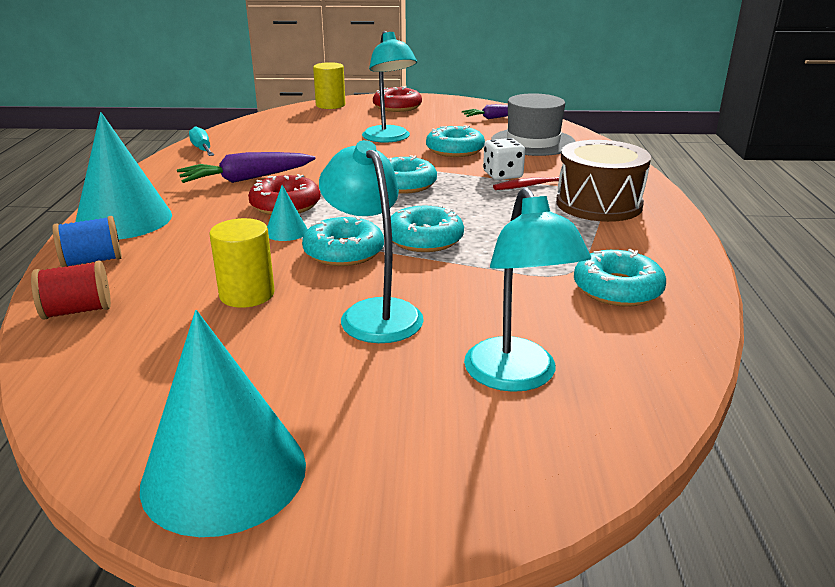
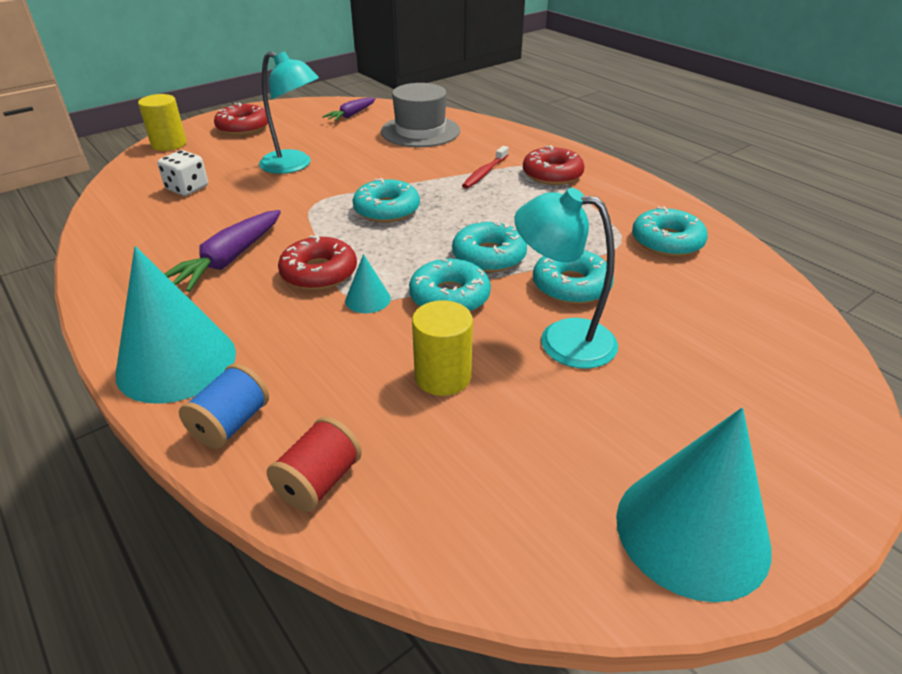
camera: 40 degrees left, 10 degrees up
turquoise screwdriver [189,126,214,156] -> none
turquoise donut [426,125,485,157] -> turquoise donut moved to [533,250,614,304]
turquoise lamp [464,187,591,392] -> none
white dice [483,138,525,180] -> white dice moved to [157,150,208,196]
brown drum [556,140,651,222] -> red donut [523,145,585,185]

